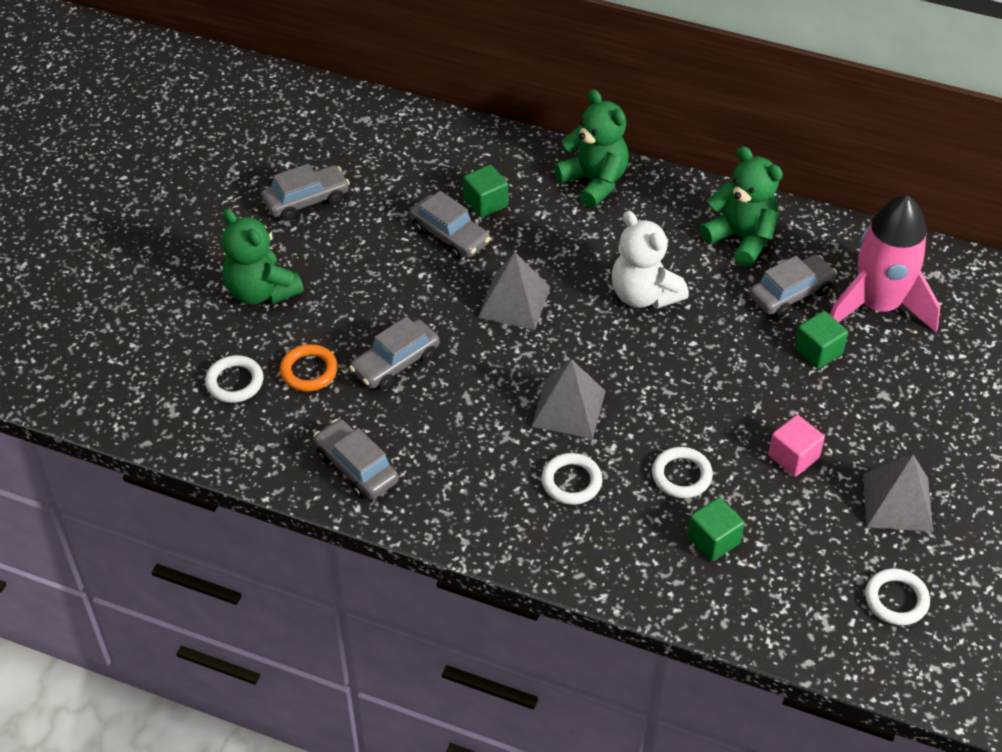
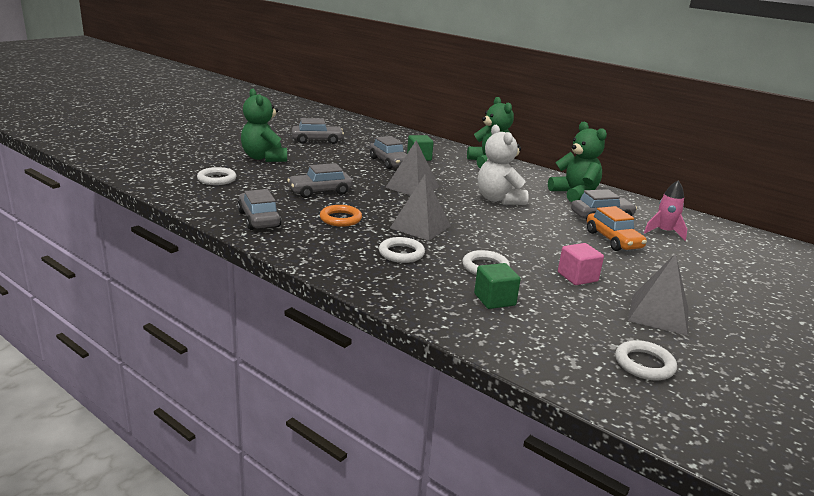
camera: 15 degrees right, 25 degrees down
orange ring [280,344,338,391] -> orange ring moved to [320,205,362,227]
green cube [794,311,848,369] -> orange car [587,206,647,251]
pink rocket [830,195,940,332] -> pink rocket [644,181,687,241], size x0.49

